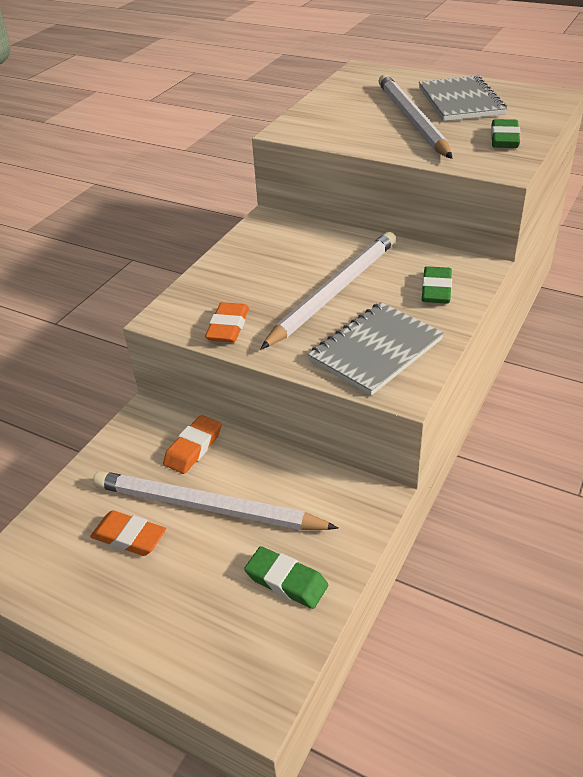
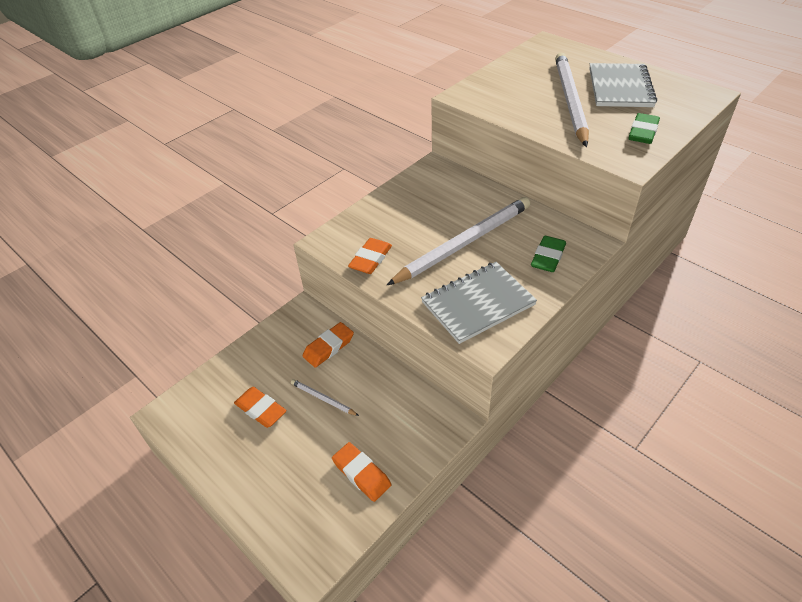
camera: 15 degrees right, 5 degrees up
white pencil [93,471,339,530] -> white pencil [291,379,359,416], size x0.42
green eraser [244,546,328,609] -> orange eraser [332,442,391,502]

